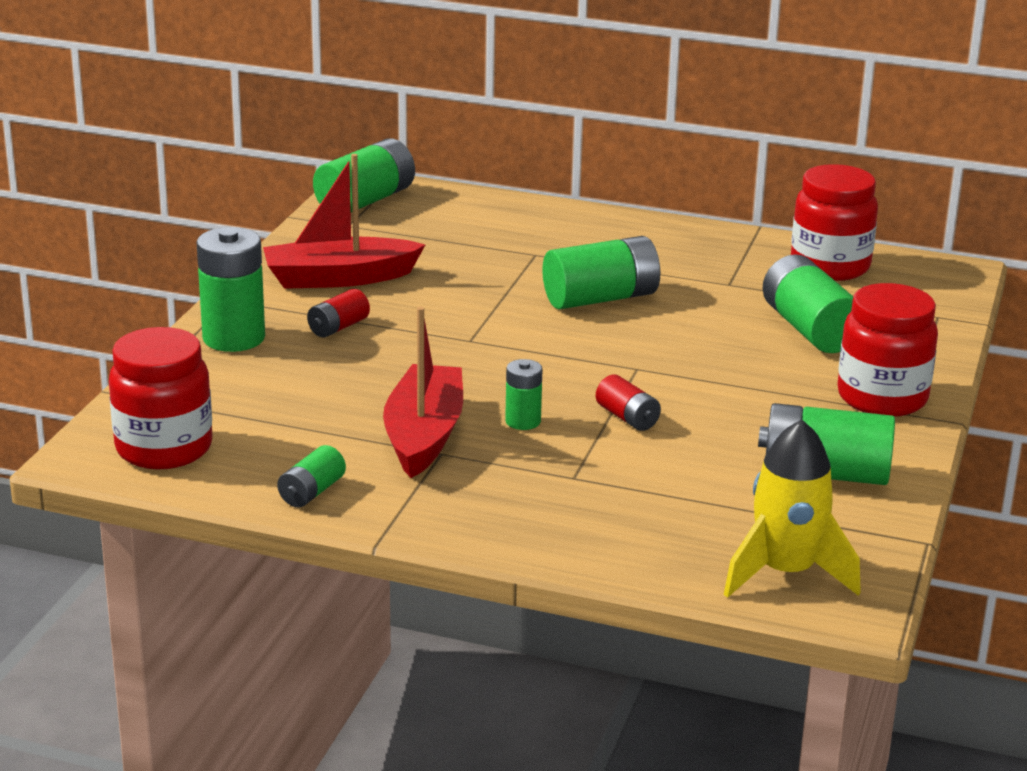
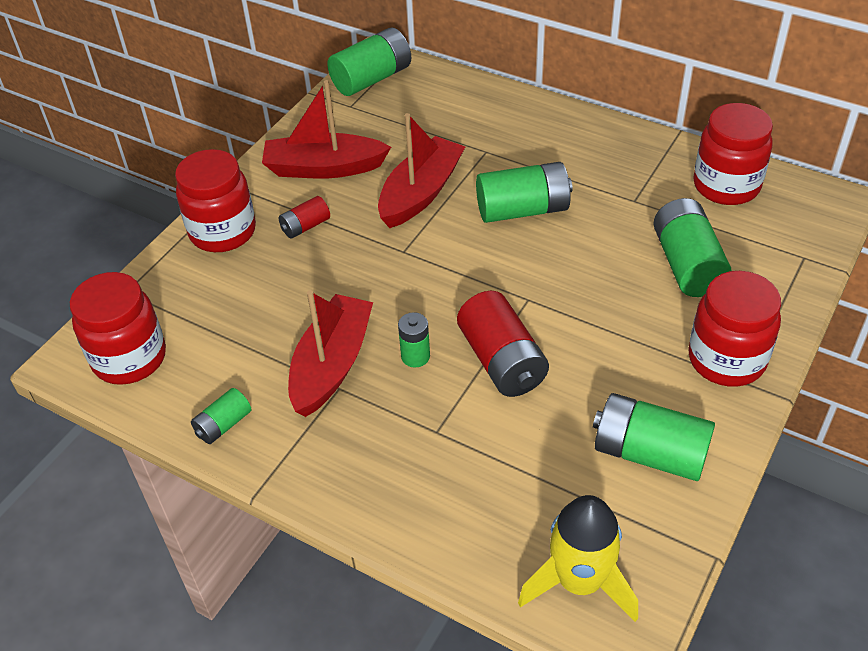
camera: 15 degrees right, 20 degrees up
green battery [197,227,265,352] -> red jar [175,149,256,252]
red battery [596,375,661,431] -> red battery [457,291,549,397], size x1.88
none -> red boat [378,113,465,228]

